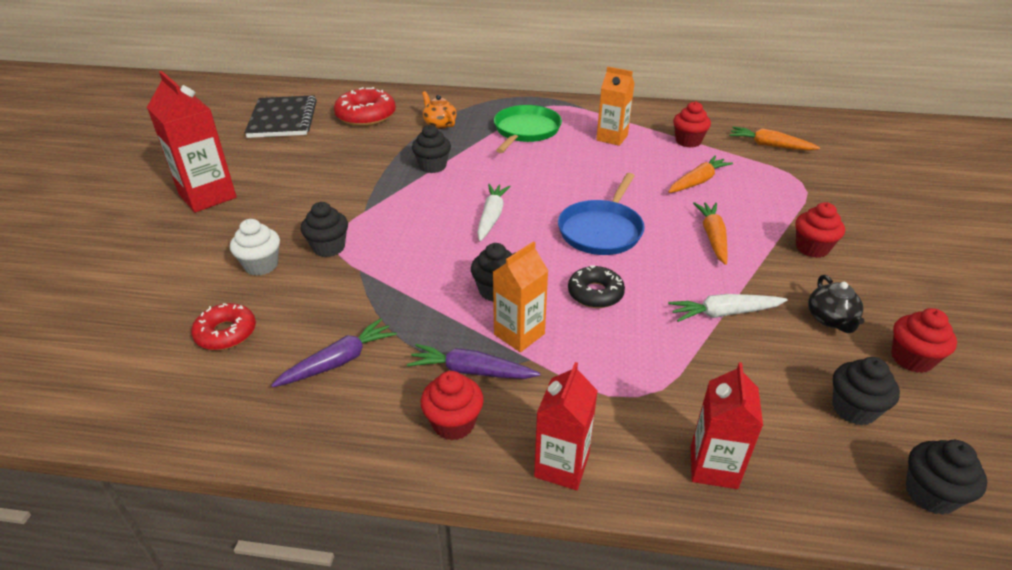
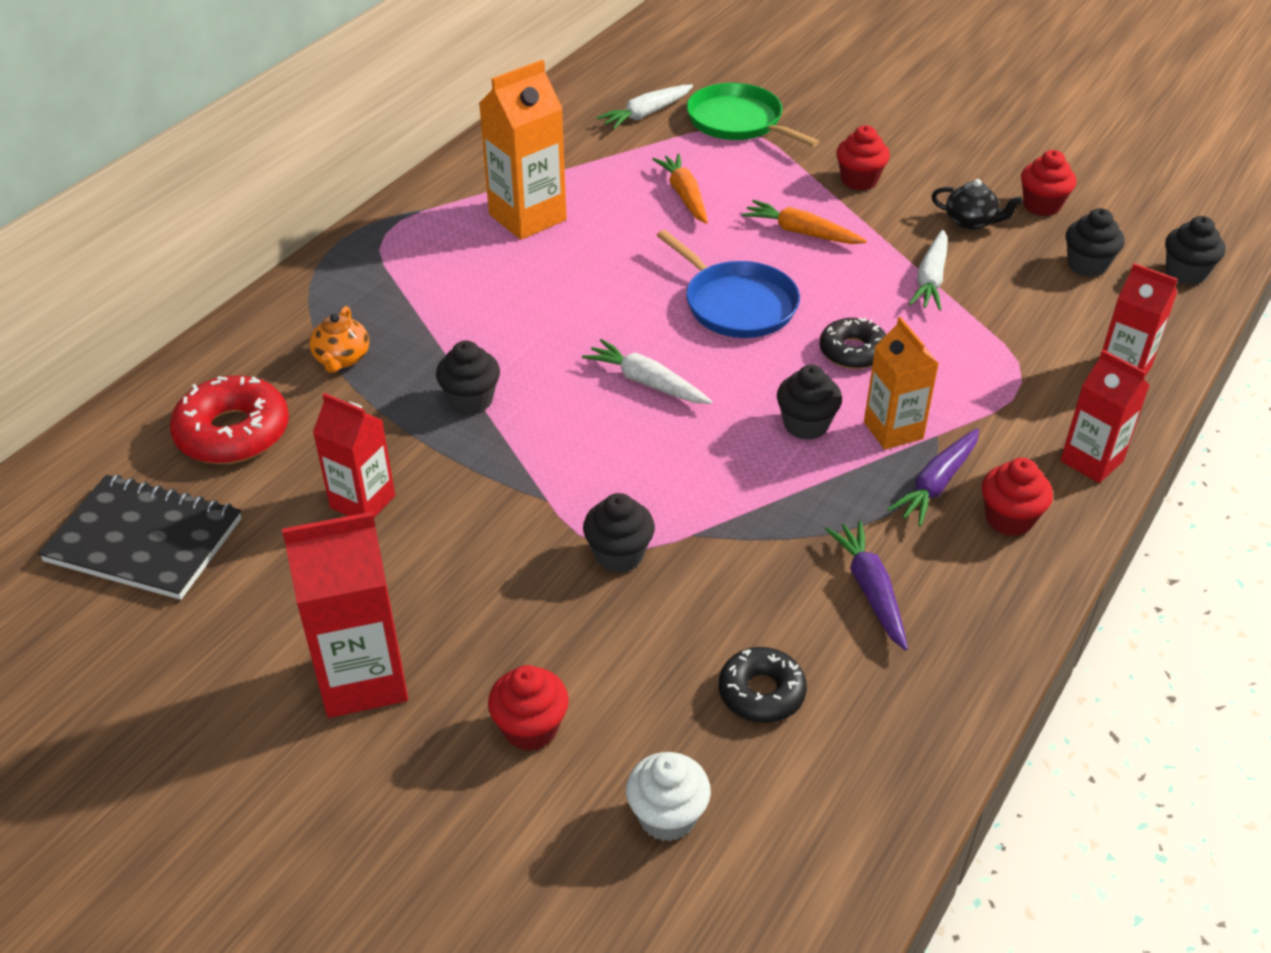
camera: 65 degrees left, 5 degrees up
red donut [191,303,256,350] -> black donut [719,647,807,723]
white cupcake [230,219,280,276] -> white cupcake moved to [626,752,711,842]
orange teapot [422,91,456,129] -> orange teapot turned 75 degrees counterclockwise [309,306,369,373]
green pan [494,105,562,153] -> green pan moved to [687,83,820,147]
orange carton [596,67,635,146] -> orange carton [479,60,567,240], size x1.51
red cupcake [673,101,711,148] -> red cupcake moved to [488,665,569,751]
orange carrot [729,127,820,151] -> white carrot [596,84,693,130]
none -> red carton [313,393,395,517]

